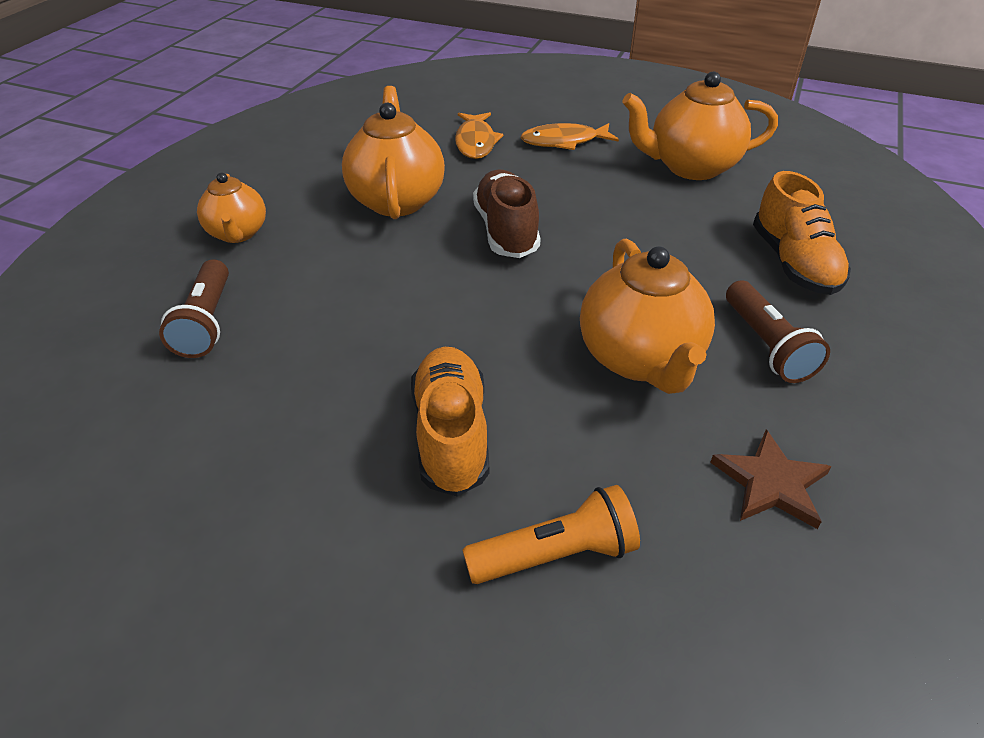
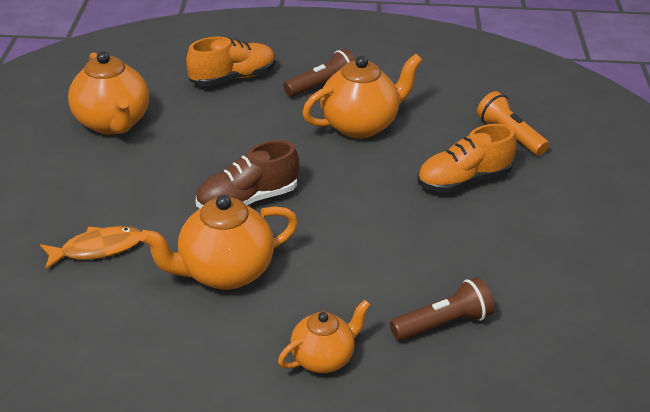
camera: 110 degrees left, 5 degrees down
orange fish [521,123,619,150] -> none
brown star [710,429,832,529] -> none

